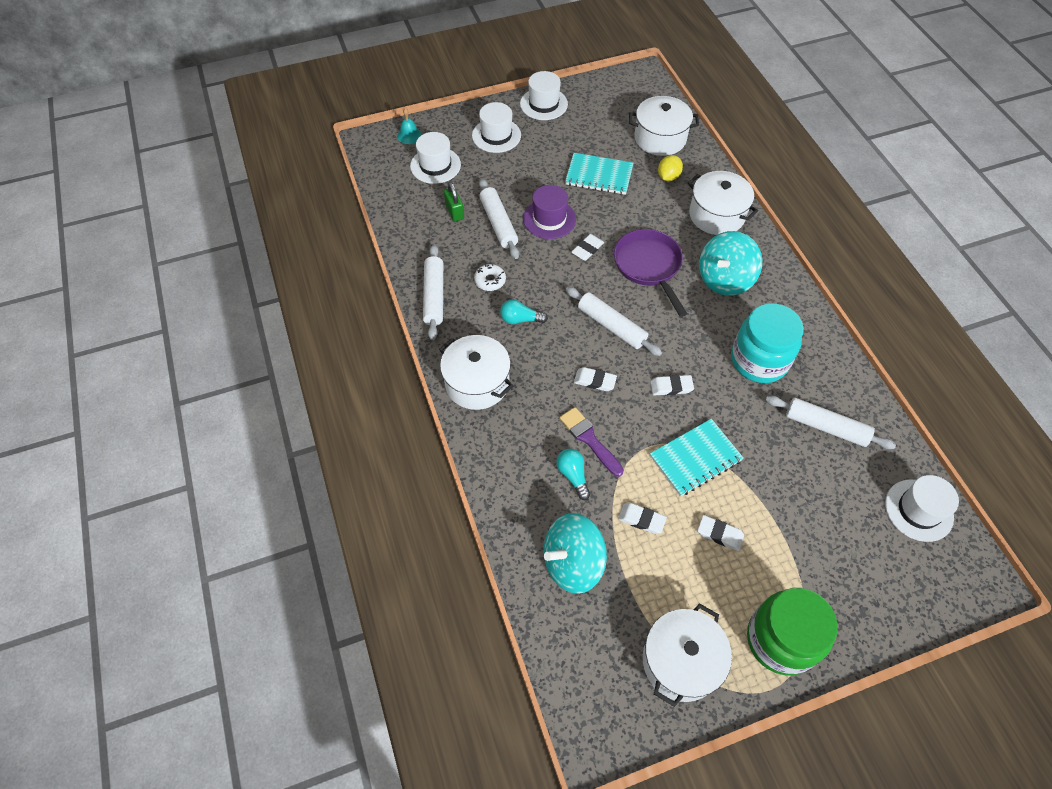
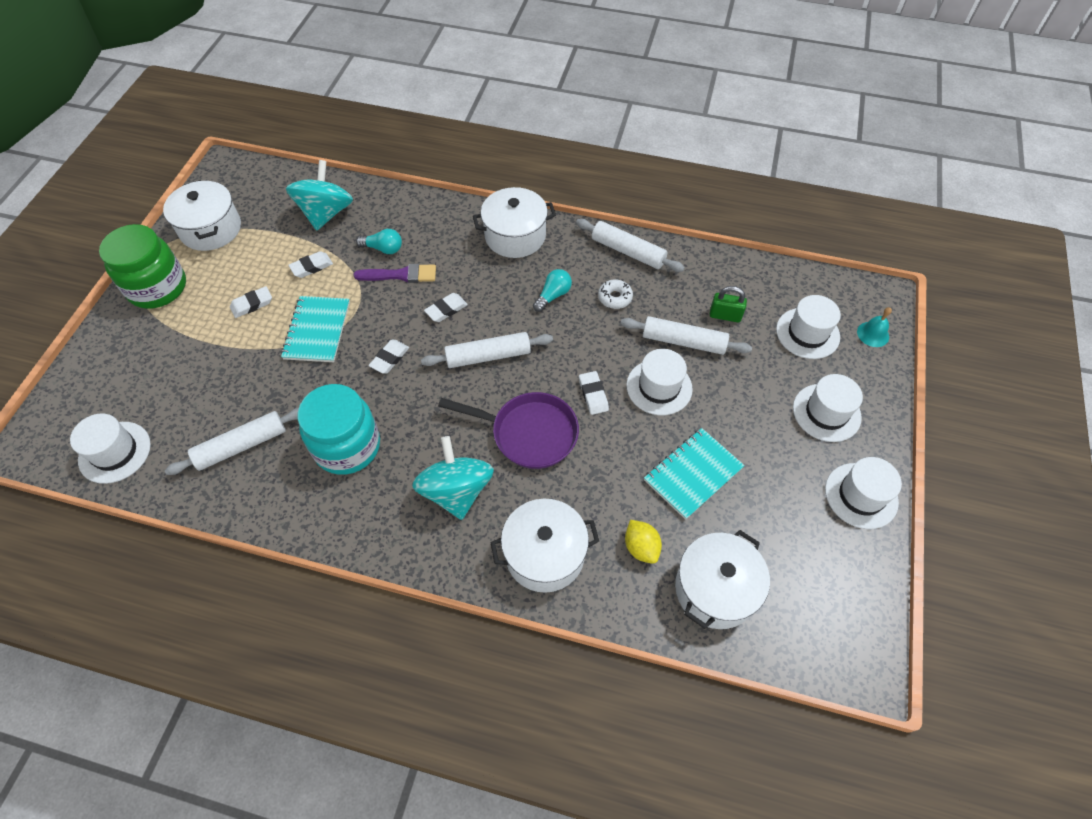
camera: 125 degrees right, 0 degrees up
purple hat [523,185,576,239] -> white hat [626,349,693,415]

